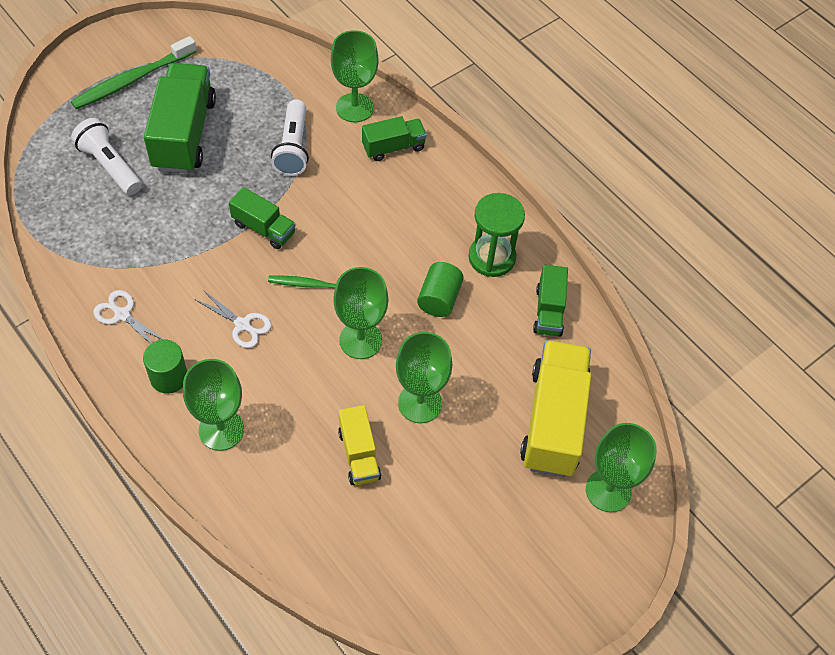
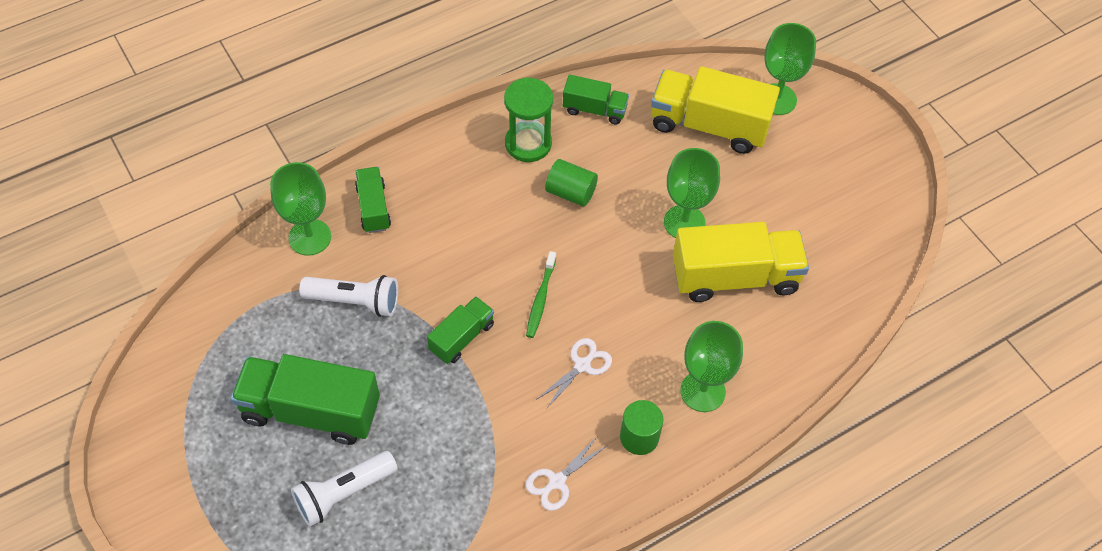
camera: 80 degrees left, 0 degrees up
green toothbrush [71,36,197,109] -> none
green goblet [333,267,388,359] -> none
yellow truck [338,405,381,485] -> yellow truck [673,222,809,302], size x1.85

